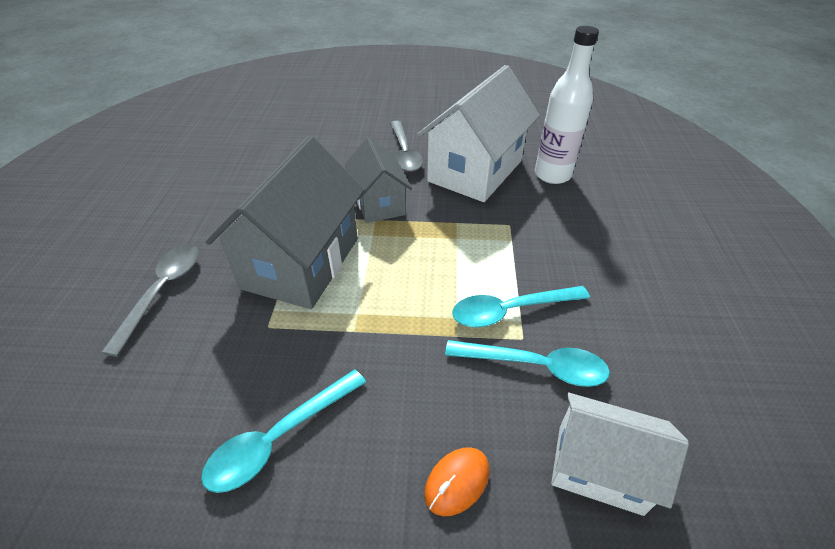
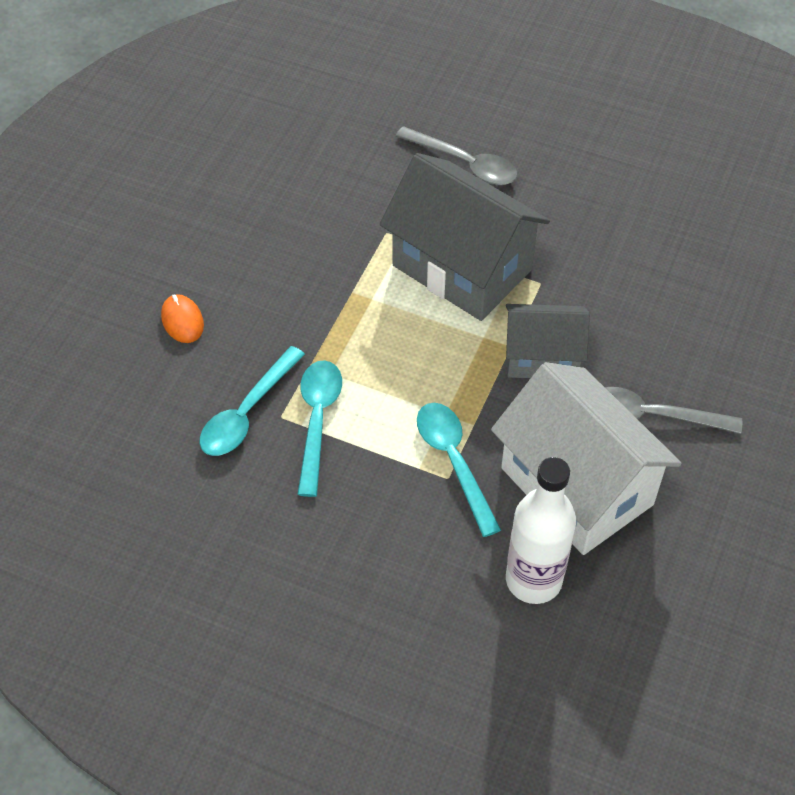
camera: 110 degrees right, 10 degrees up
turquoise spoon [201,369,366,493] -> turquoise spoon moved to [417,403,501,537]
white house [551,392,689,516] -> none

